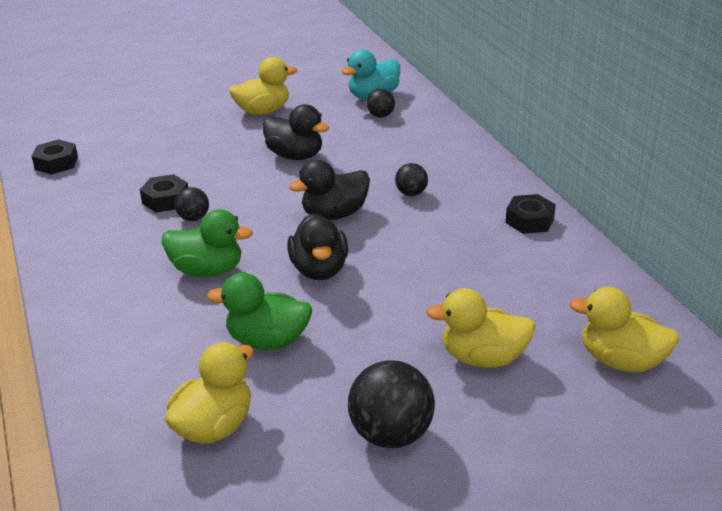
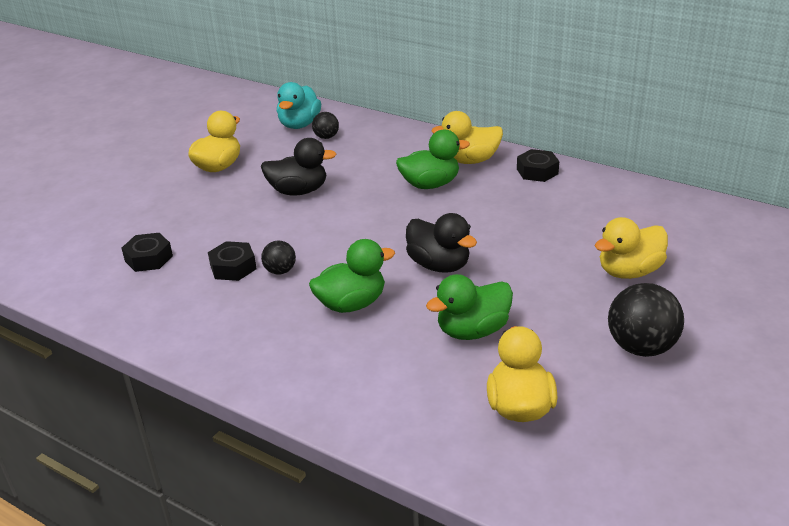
camera: 35 degrees left, 0 degrees up
black nut [31,139,78,174] -> black nut moved to [121,233,173,272]
black duck [289,160,370,220] -> none
black ball [395,163,428,196] -> green duck [396,130,470,189]
yellow duck [570,287,680,372] -> yellow duck moved to [431,111,503,164]

